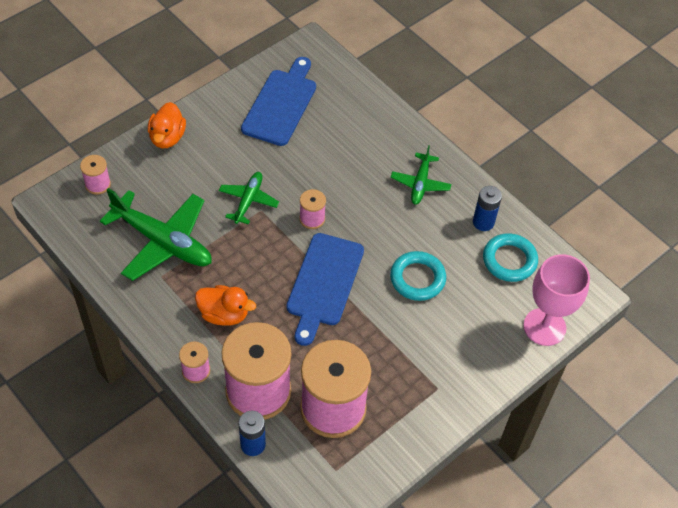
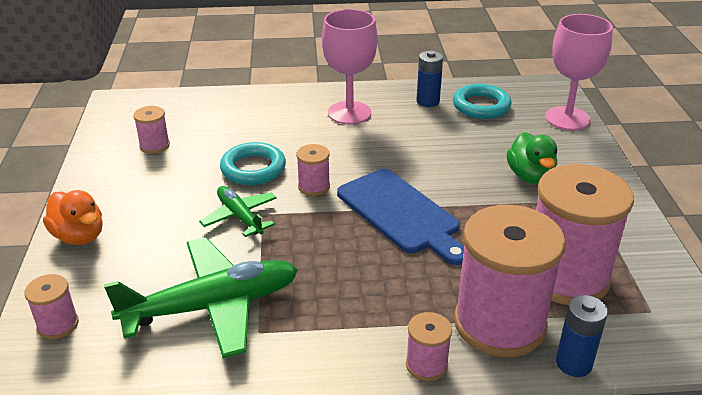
camera: 50 degrees left, 20 degrees down
orange duck [195,285,256,326] -> none
blue cutting board [241,57,316,146] -> pink spool [133,106,170,154]
turquoise ring [390,251,446,301] -> turquoise ring moved to [220,142,286,185]
green plane [391,145,451,205] -> pink goblet [322,9,377,125]
none -> green duck [507,132,557,184]

